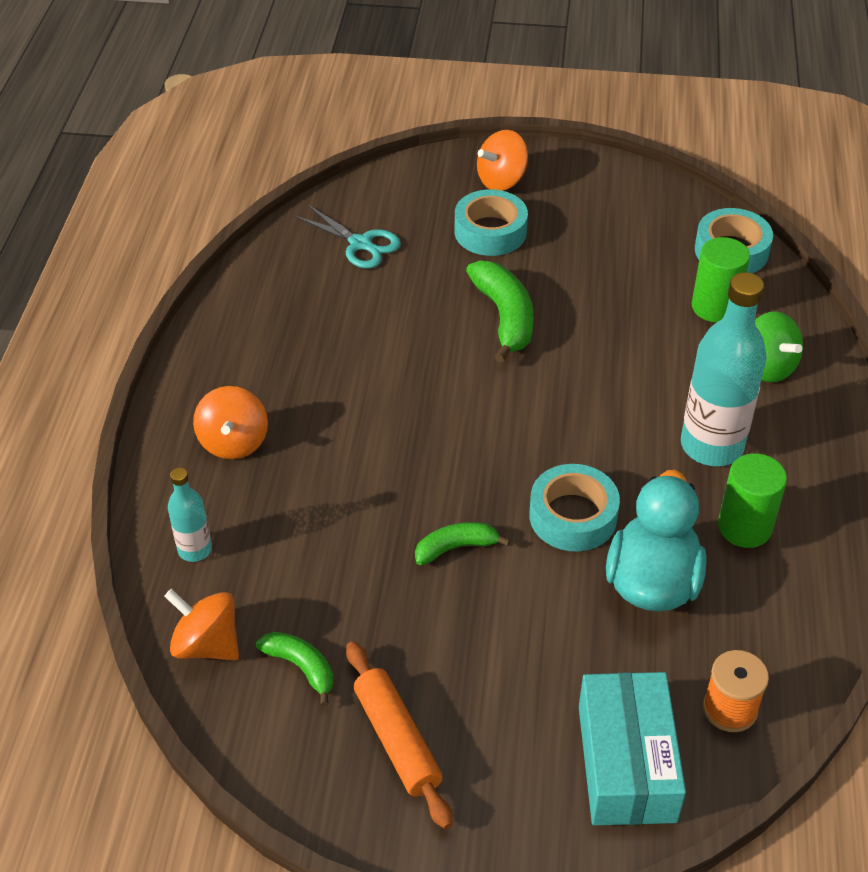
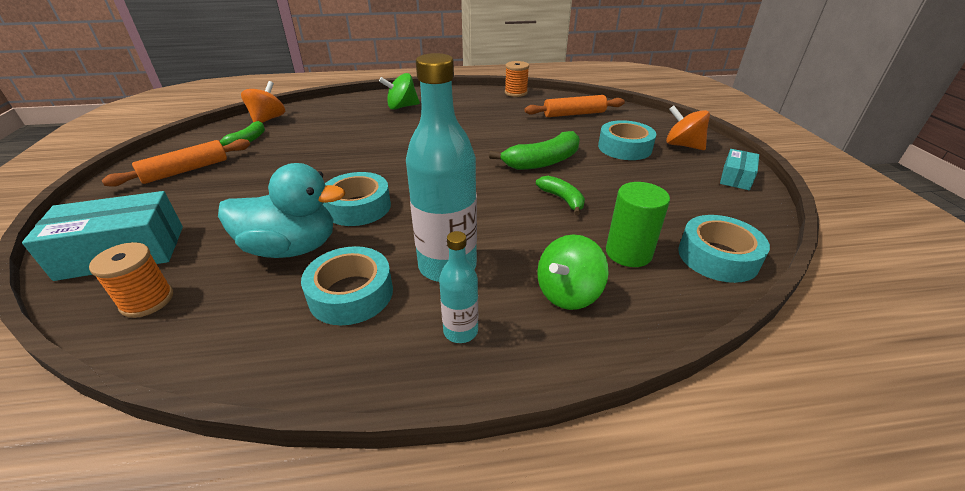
camera: 75 degrees right, 10 degrees down
turquoise bottle [168,468,212,562] -> turquoise bottle moved to [439,231,478,343]
orange spinning top [193,386,268,459] -> green spinning top [379,73,420,110]
turquoise scissors [294,205,401,269] -> orange rolling pin [525,95,625,117]
green banana [415,522,510,565] -> green banana moved to [536,176,585,215]
green cylinder [718,453,787,548] -> turquoise tape [301,246,393,325]
none -> orange spool [505,61,529,97]
none -> turquoise box [720,149,759,190]

